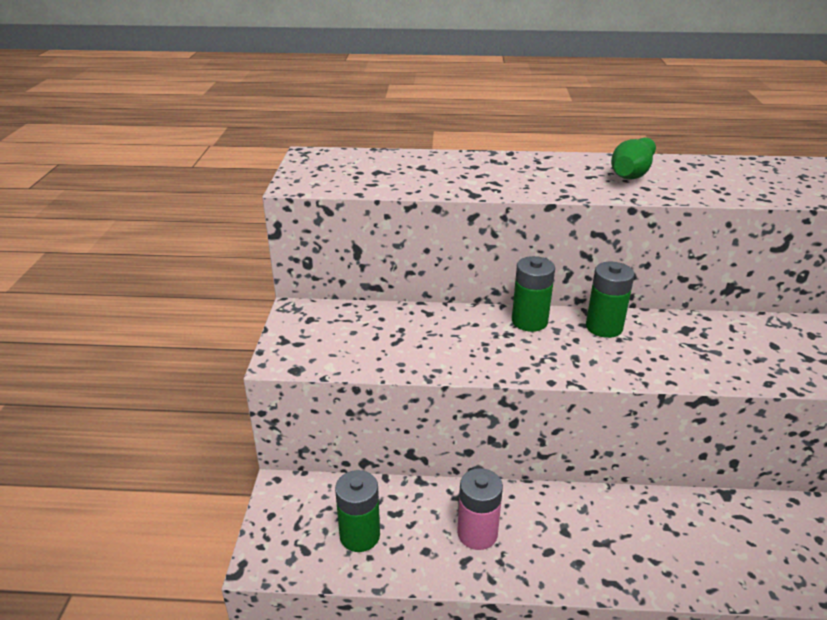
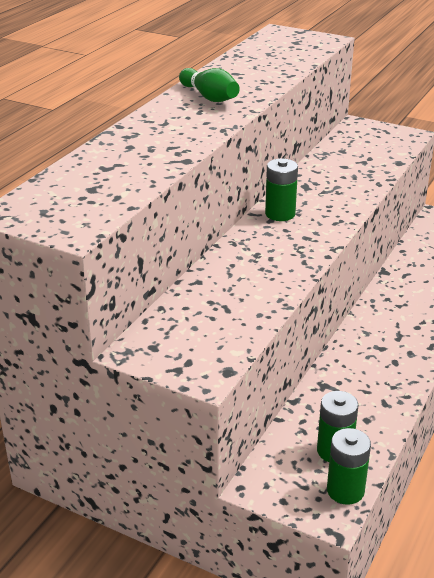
camera: 65 degrees left, 0 degrees up
pink battery [457,468,503,550] -> none
green battery [512,256,555,332] -> green battery moved to [327,428,371,505]

